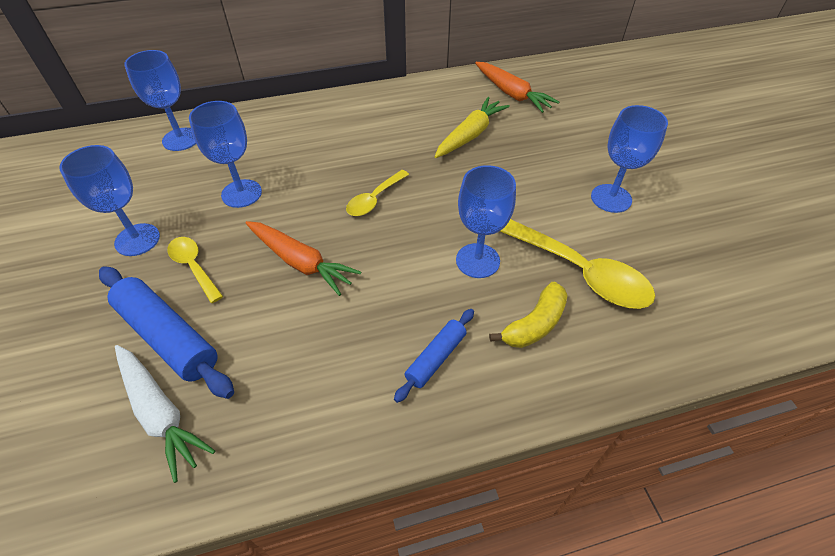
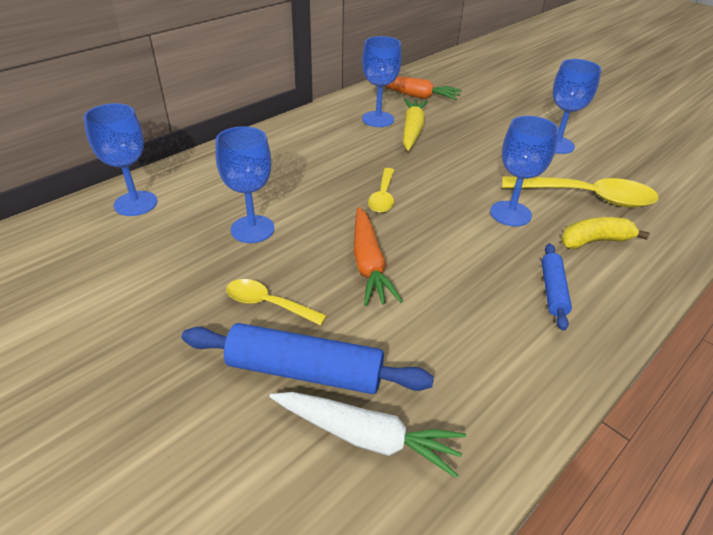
camera: 30 degrees left, 10 degrees down
blue goblet [59,145,160,256] -> blue goblet moved to [362,36,402,127]
orange carrot [245,221,361,296] -> orange carrot turned 75 degrees clockwise [354,207,403,306]
yellow banana [489,282,568,348] -> yellow banana turned 120 degrees counterclockwise [561,217,650,249]

